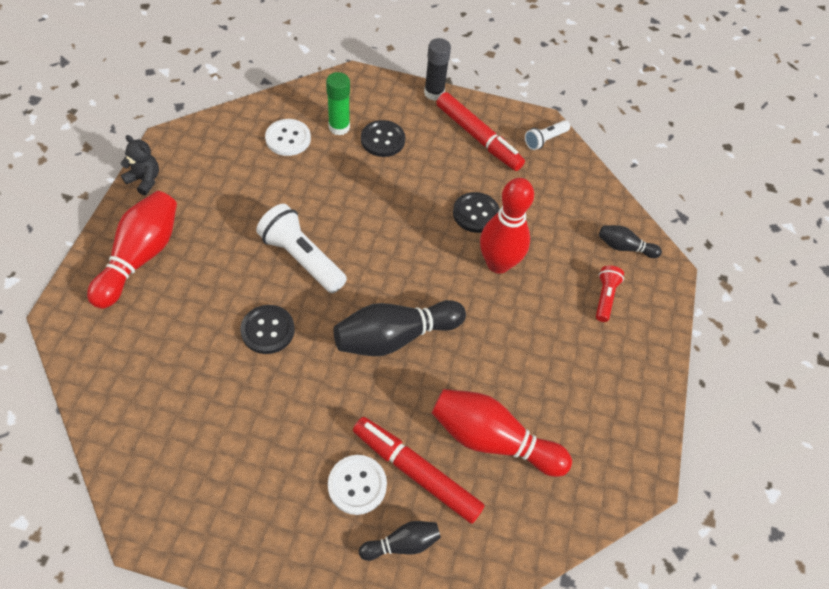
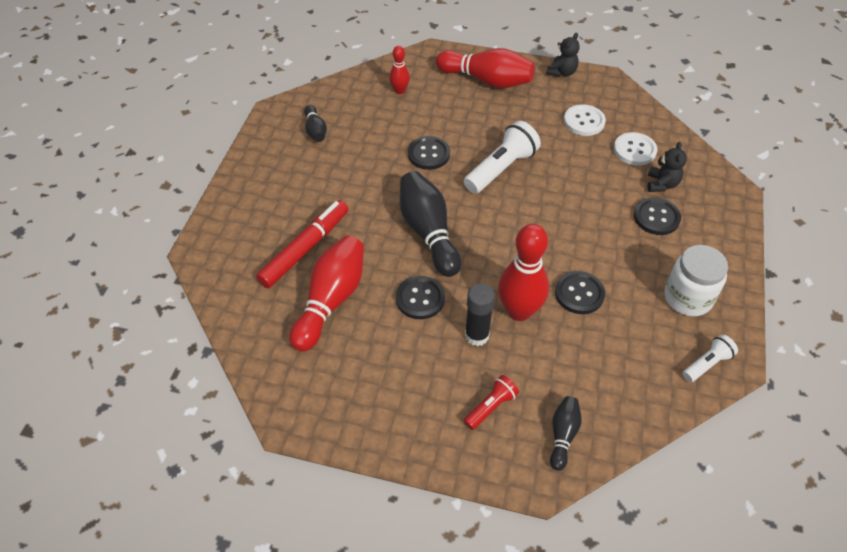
camera: 95 degrees right, 5 degrees down
green glue stick [326,72,350,135] -> black teddy bear [647,142,687,192]
white button [328,455,387,515] -> white button moved to [564,104,606,136]
black bowling pin [359,521,441,561] -> black bowling pin moved to [304,105,327,142]
black glue stick [424,38,451,101] -> black glue stick moved to [465,283,495,346]
red marker [436,92,525,171] -> white jar [664,245,728,316]
white flashlight [525,120,570,150] -> white flashlight turned 90 degrees clockwise [683,334,738,382]
red flashlight [596,266,624,322] -> red flashlight turned 60 degrees counterclockwise [464,375,519,430]
none -> red bowling pin [389,46,410,94]
none -> black button [396,276,445,319]

